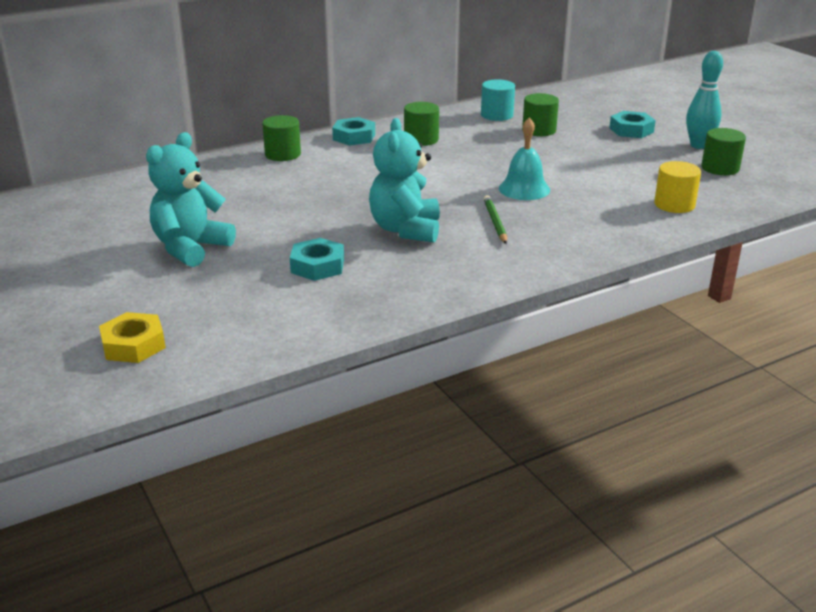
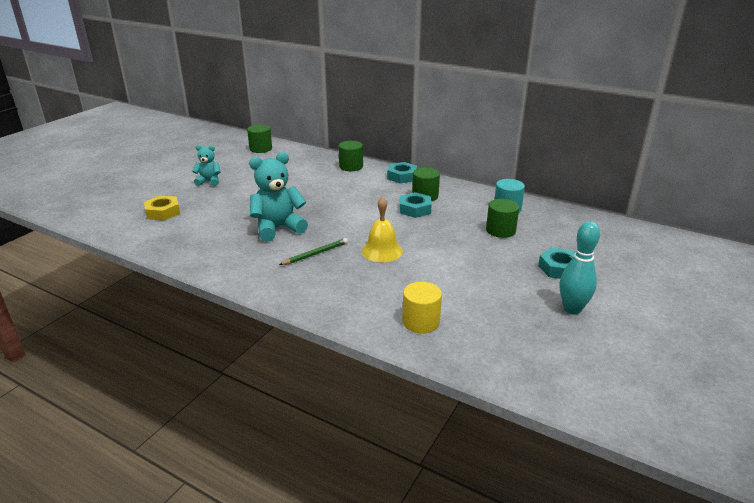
camera: 60 degrees right, 0 degrees up
yellow nut [99,312,166,363] -> yellow nut moved to [144,196,180,220]
turquoise teddy bear [146,132,236,267] -> turquoise teddy bear [192,145,221,186], size x0.57
turquoise nut [290,238,344,281] -> turquoise nut moved to [400,192,432,218]
turquoise bell [499,117,550,200] -> yellow bell [361,196,403,262]
green cylinder [701,128,746,175] -> green cylinder moved to [247,125,272,153]

